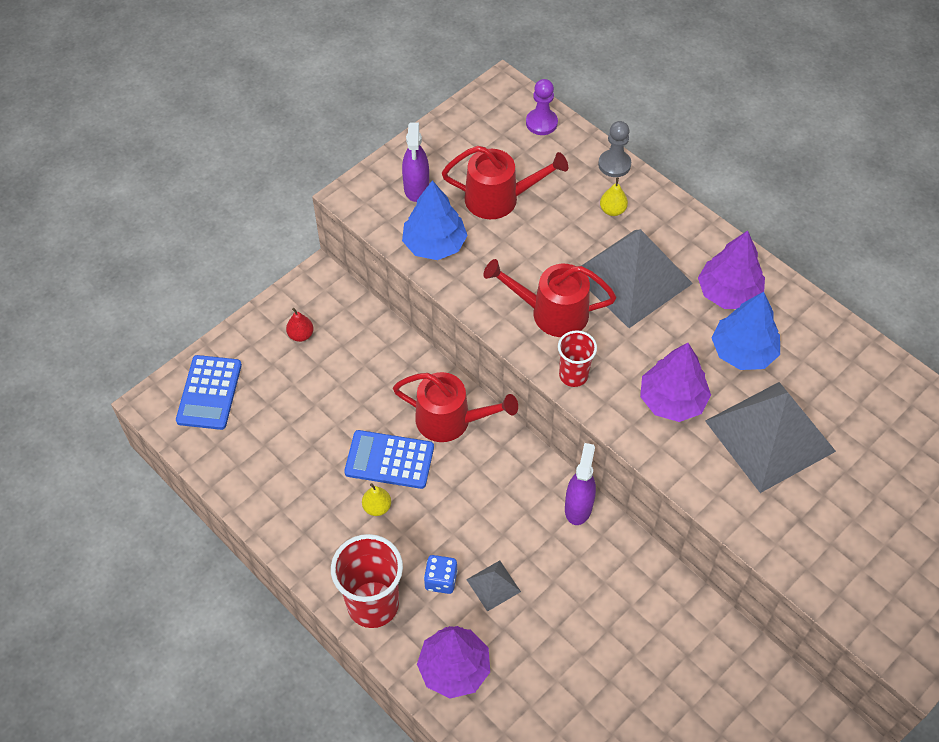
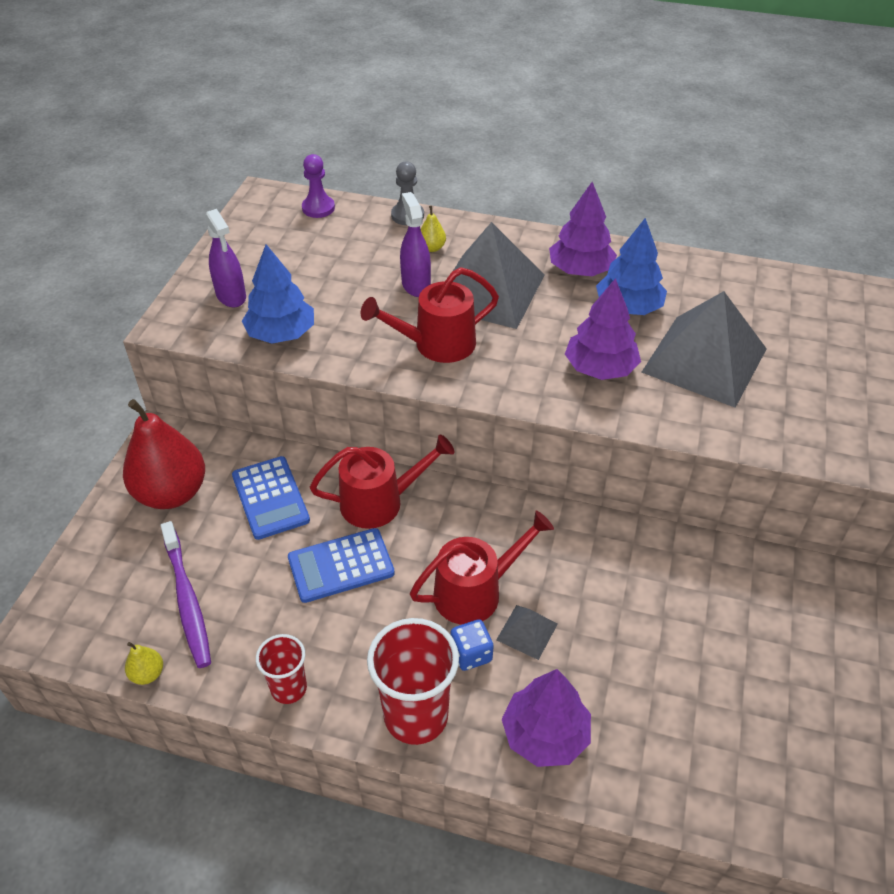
camera: 30 degrees left, 10 degrees down
blue calculator [176,355,242,430] -> blue calculator moved to [232,456,310,540]
red pear [286,308,314,342] -> red pear [123,399,205,509], size x2.47
yellow pear [362,483,391,516] -> yellow pear moved to [125,642,163,685]
red watering can [442,146,568,219] -> red watering can moved to [410,511,554,625]
red cup [558,330,597,387] -> red cup moved to [256,634,307,704]
purple spray bottle [565,443,596,525] -> purple spray bottle moved to [400,192,431,297]
none -> purple toothbrush [161,521,211,668]

